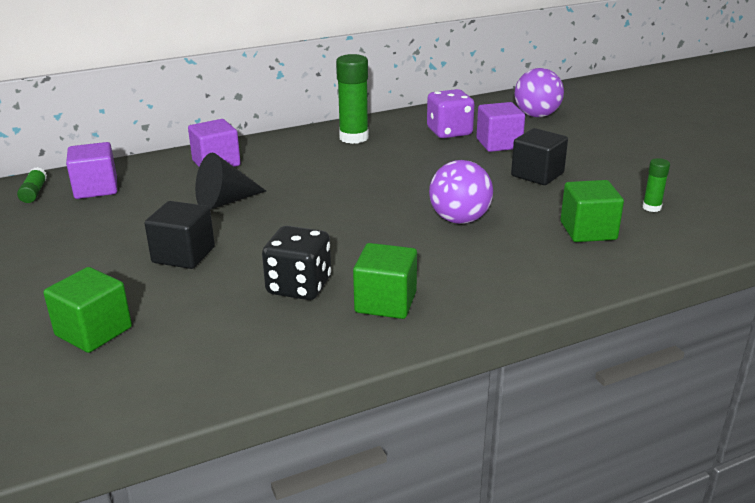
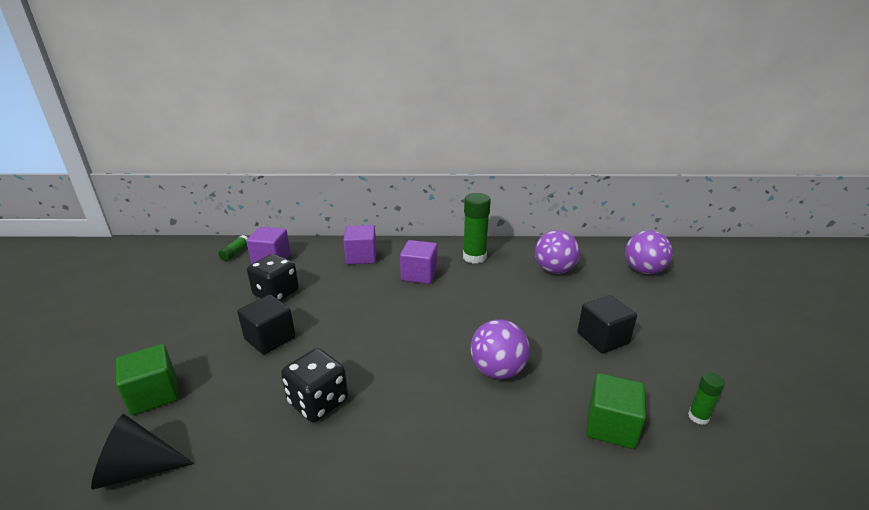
camera: 25 degrees right, 0 degrees up
black cone [195,153,266,210] -> black cone moved to [91,414,194,490]
green cube [353,243,417,319] -> none
purple dice [427,89,475,138] -> purple ball [535,230,580,274]
purple cube [476,102,525,152] -> purple cube moved to [400,240,437,284]
none -> black dice [247,254,299,301]

